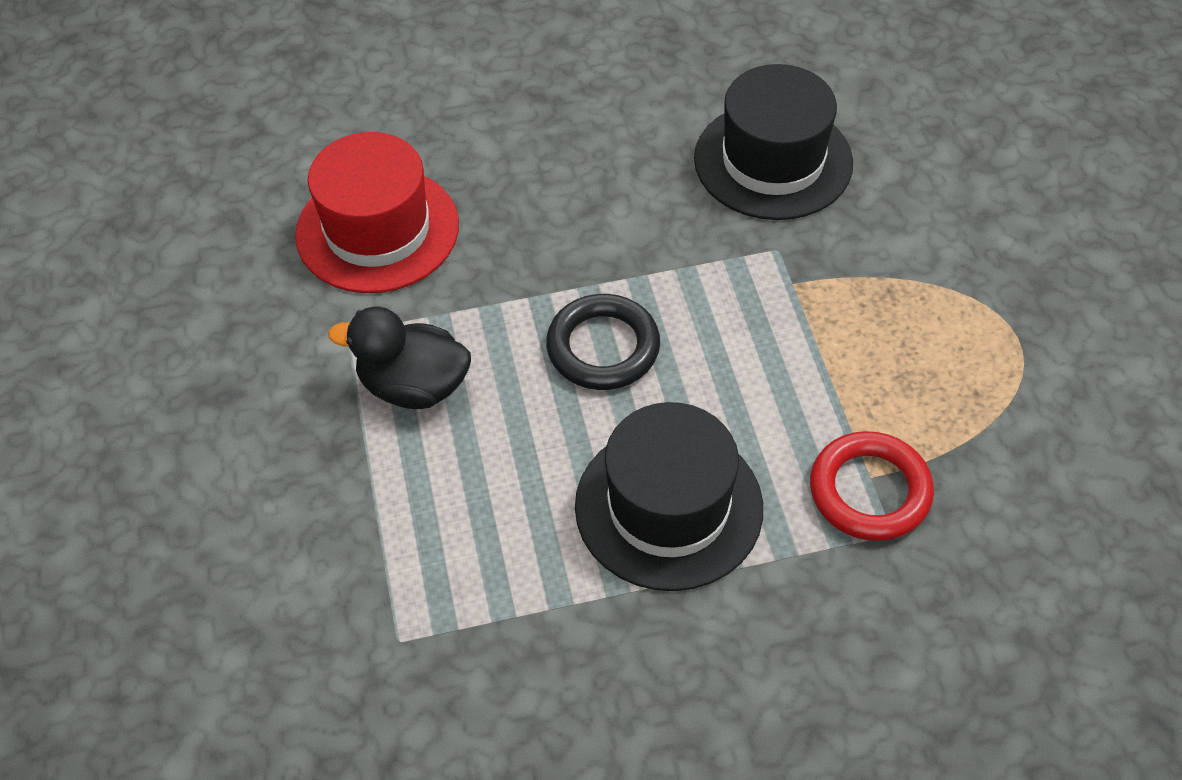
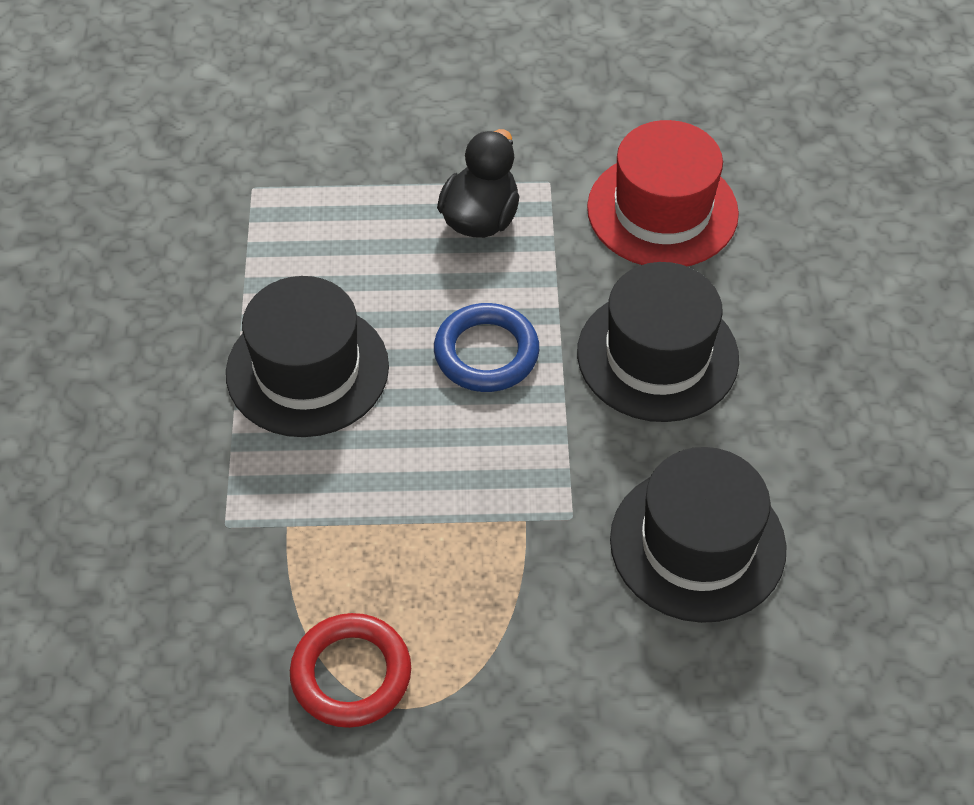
camera: 100 degrees right, 0 degrees up
black ring [546,294,660,390] -> blue ring [434,303,539,392]
red ring [810,431,934,541] -> red ring moved to [290,613,411,728]
none -> black hat [577,262,739,422]

